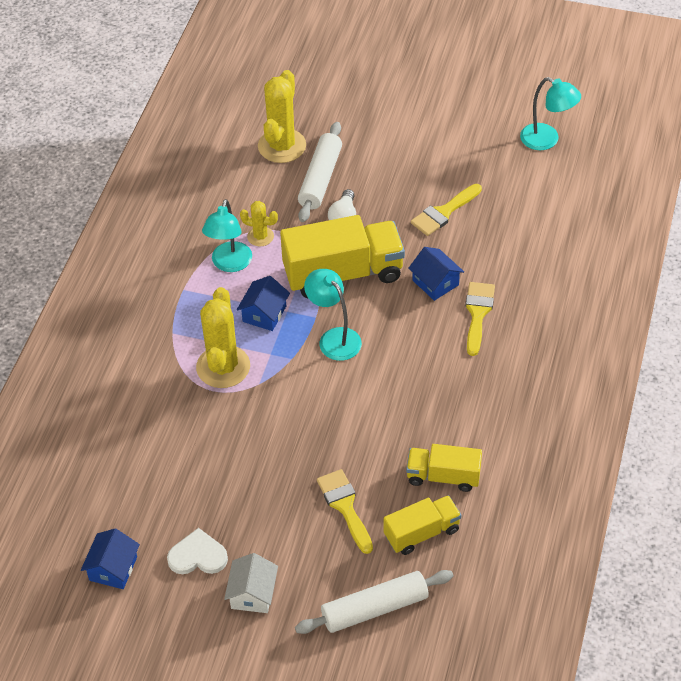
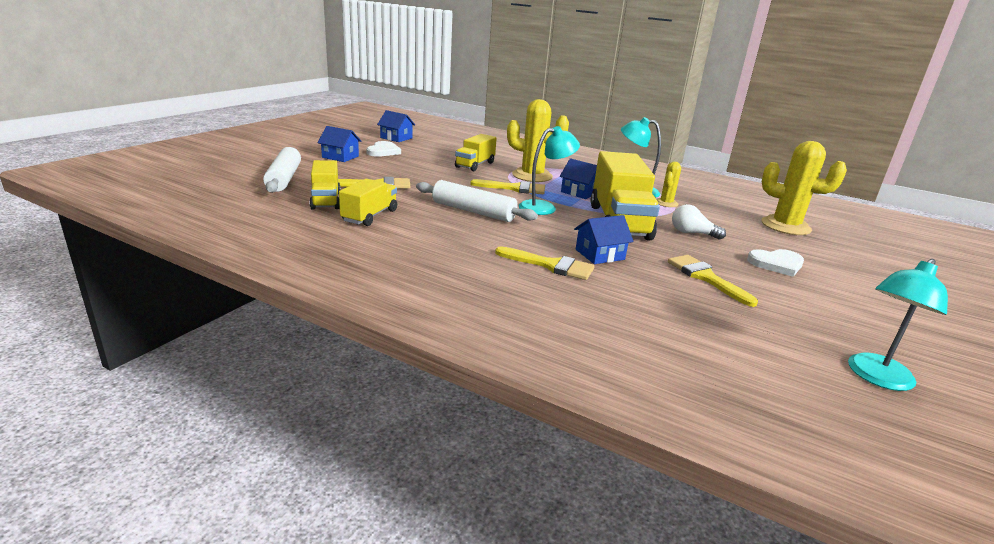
camera: 100 degrees right, 25 degrees down
white house [224,553,278,613] -> blue house [318,126,361,162]
white rolling pin [298,122,342,222] -> white rolling pin moved to [416,180,538,222]
none -> yellow truck [455,134,497,171]
none -> yellow brush [470,179,545,194]
none -> white heart [747,249,804,277]

